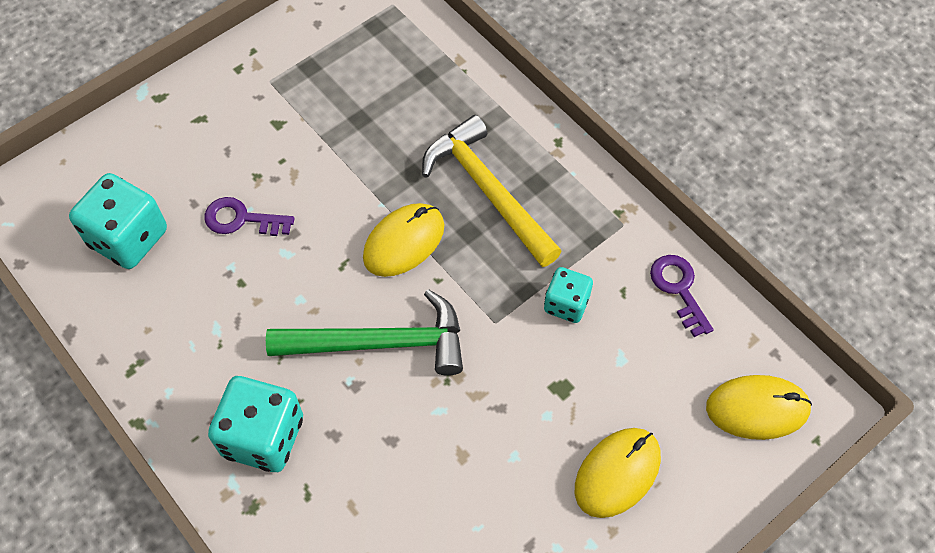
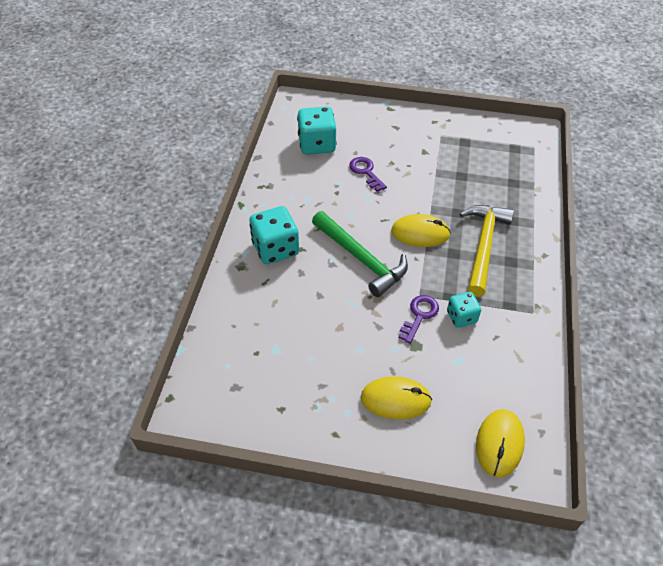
camera: 50 degrees right, 10 degrees down
purple key [650,255,714,337] -> purple key moved to [398,295,439,344]
yellow mouse [706,375,812,440] -> yellow mouse turned 60 degrees clockwise [476,409,525,478]

